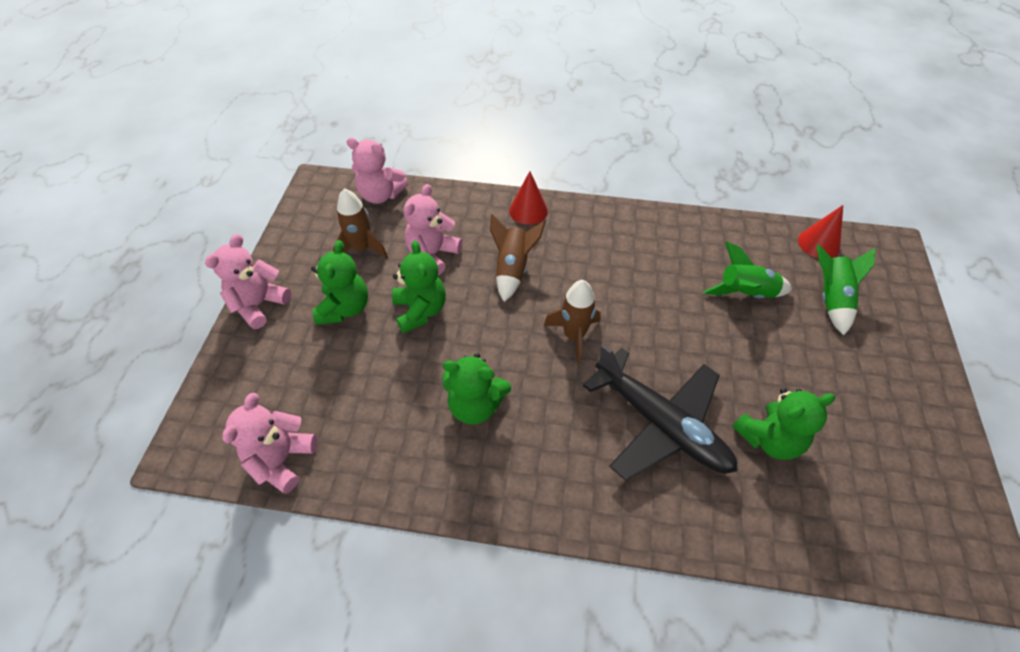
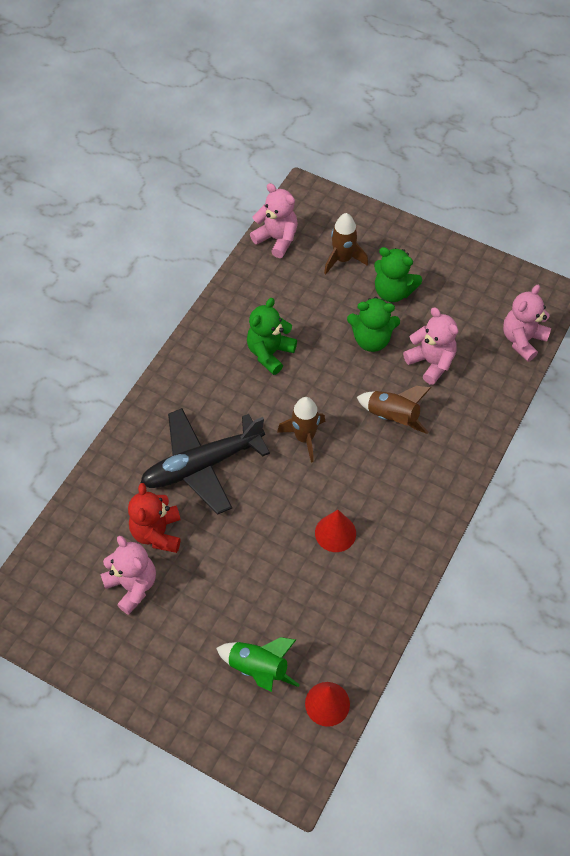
camera: 110 degrees right, 5 degrees up
pink teddy bear [205,234,291,329] -> pink teddy bear moved to [100,536,156,615]
brown rocket [333,188,388,259] -> brown rocket moved to [324,213,368,274]
red cone [509,171,548,225] -> red cone moved to [315,510,356,552]
green rocket [703,242,792,299] -> none
green teddy bear [732,388,835,460] -> red teddy bear [128,483,181,553]

